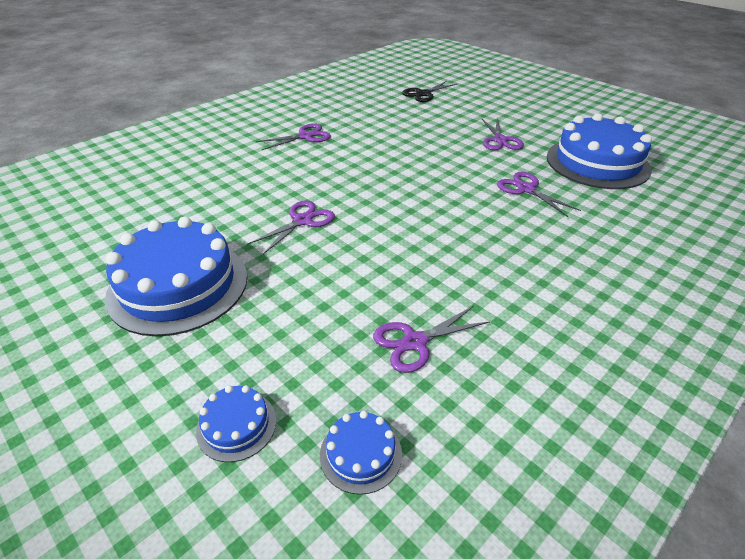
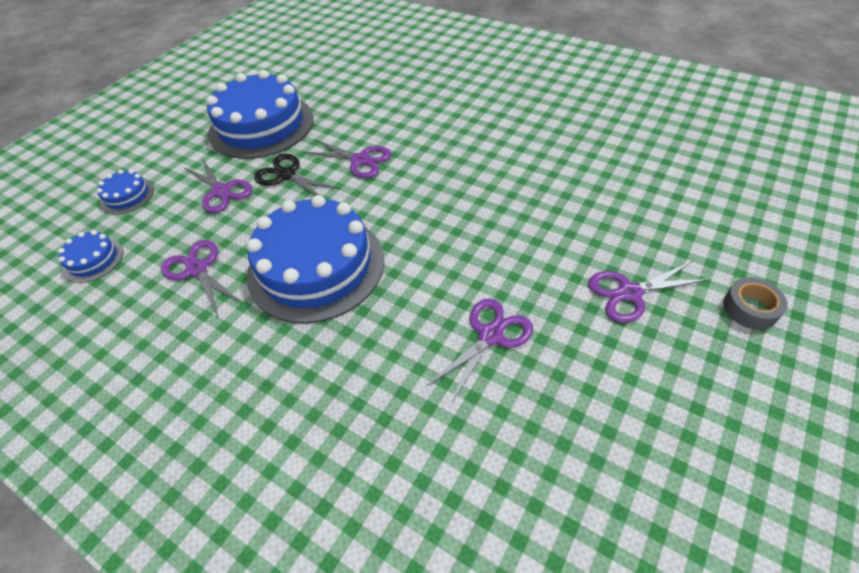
camera: 80 degrees right, 10 degrees up
purple scissors [256,123,331,150] -> purple scissors moved to [183,158,252,213]
black scissors [402,81,457,102] -> black scissors moved to [254,154,340,195]
blue cake [547,113,652,189] -> blue cake moved to [247,195,384,324]
none -> grey tape [723,277,788,330]

